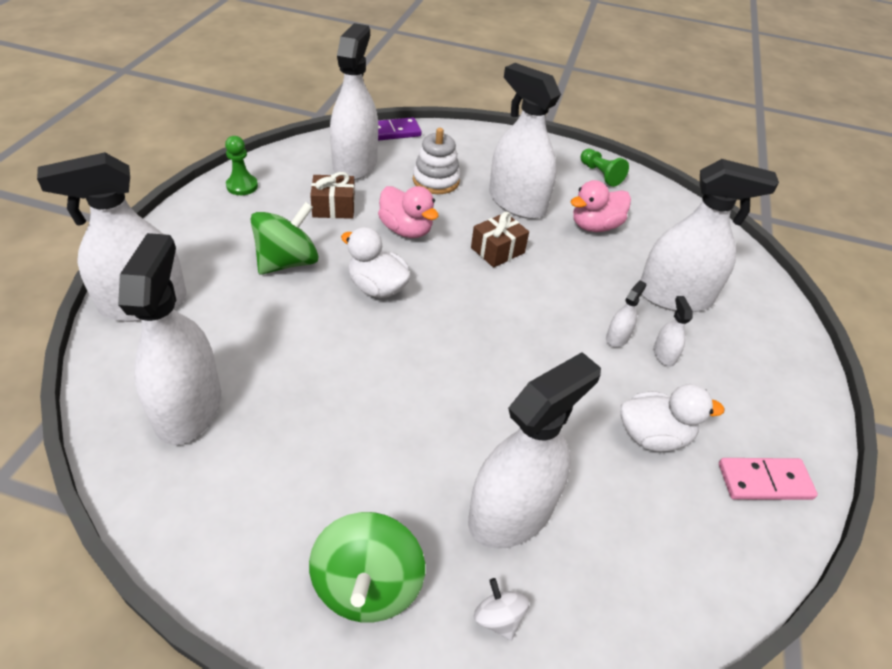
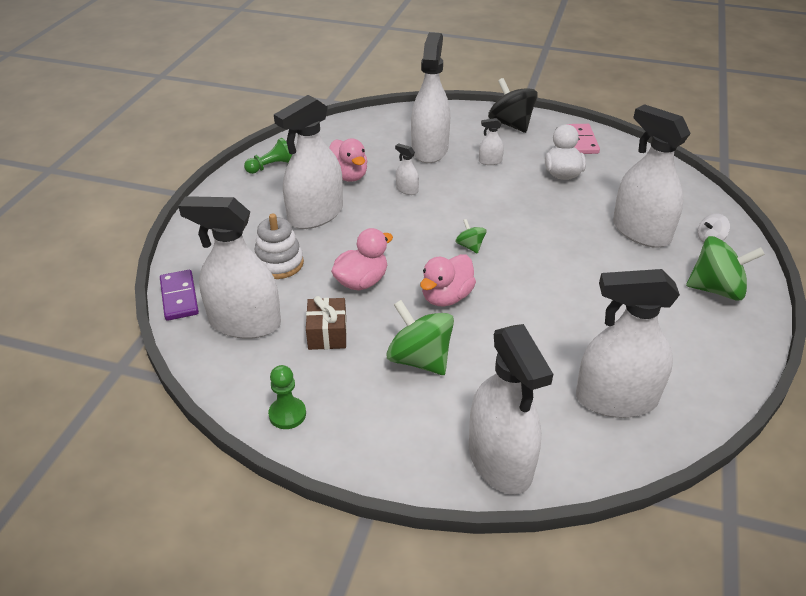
camera: 85 degrees left, 5 degrees down
white duck [341,227,411,298] -> pink duck [420,254,476,306]
brown gift [471,212,529,268] -> none
white spray bottle [606,280,646,348] -> white spray bottle moved to [395,143,419,195]
none -> green spinning top [455,219,487,254]
none -> black spinning top [488,78,538,133]

